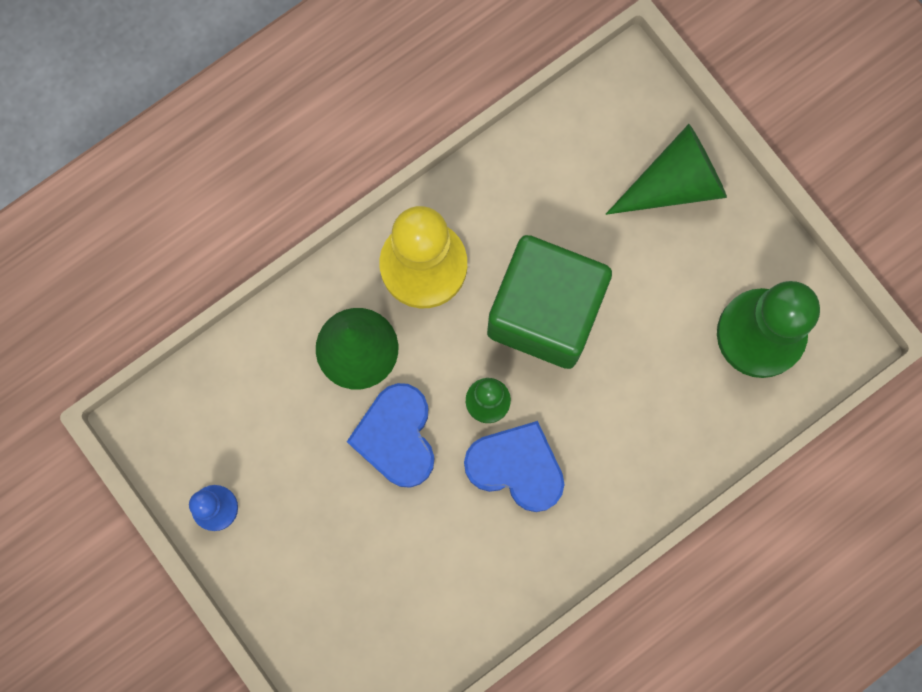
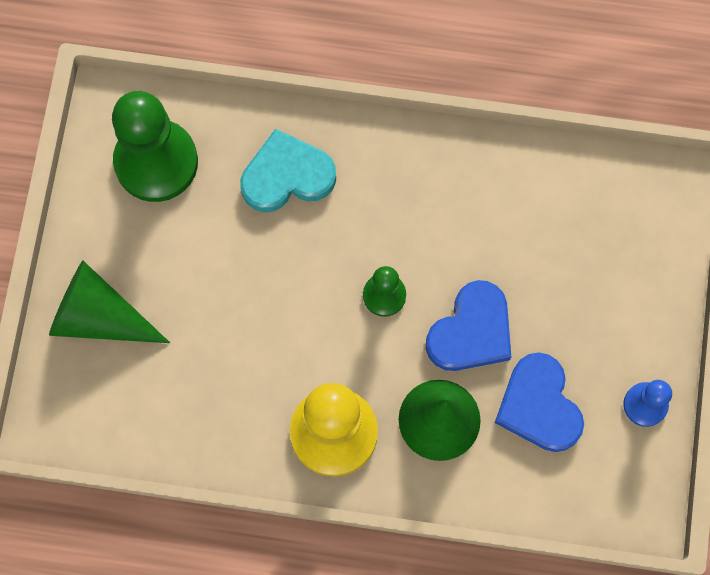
camera: 135 degrees left, 5 degrees down
blue heart [464,421,565,512] -> blue heart moved to [495,352,584,452]
green cube [487,235,612,369] -> none
none -> turquoise heart [240,129,336,212]

